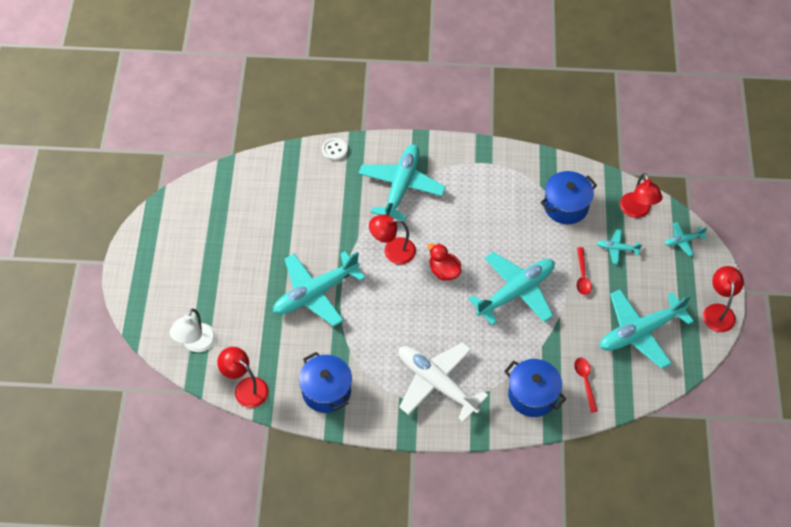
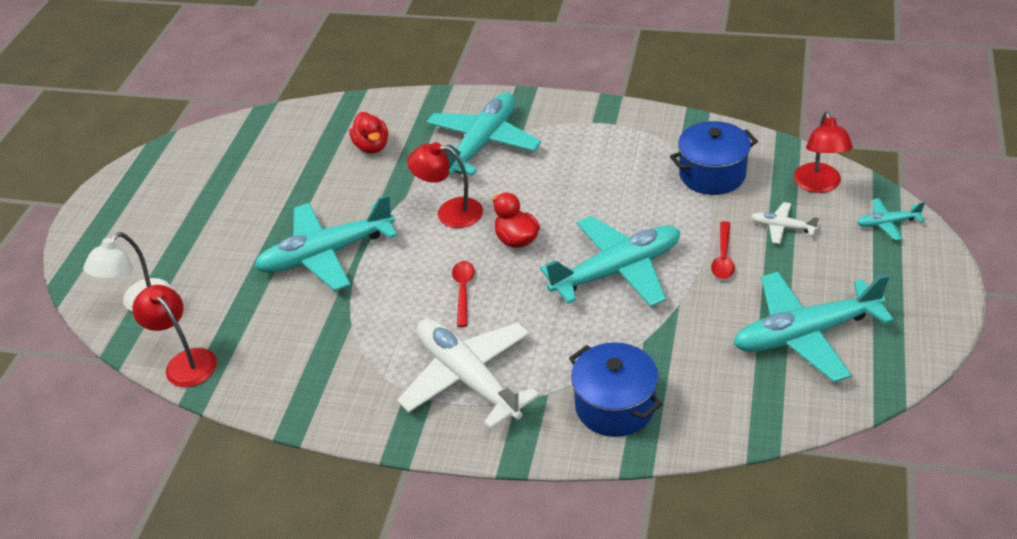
camera: 15 degrees right, 15 degrees down
blue pot [299,352,352,413] -> none
white button [322,138,347,161] -> none
red spoon [574,358,598,413] -> red spoon moved to [452,261,475,327]
turquoise plane [597,229,642,264] -> white plane [750,202,820,244]
red lamp [703,266,744,332] -> none
none -> red duck [349,112,388,154]

